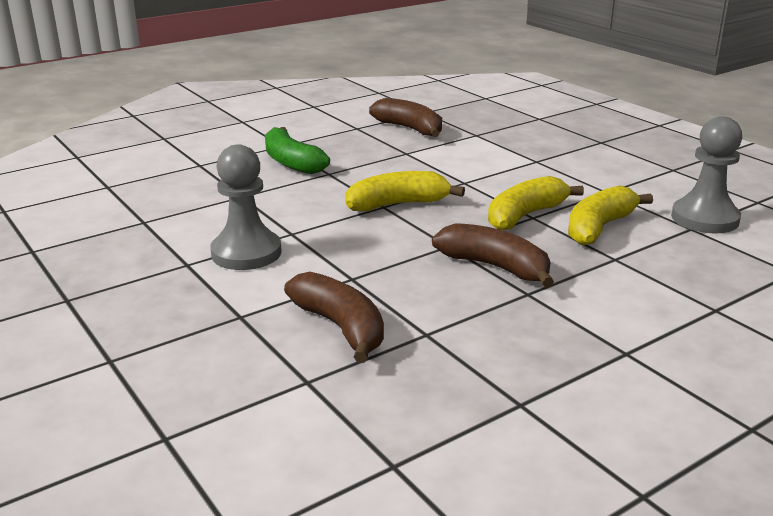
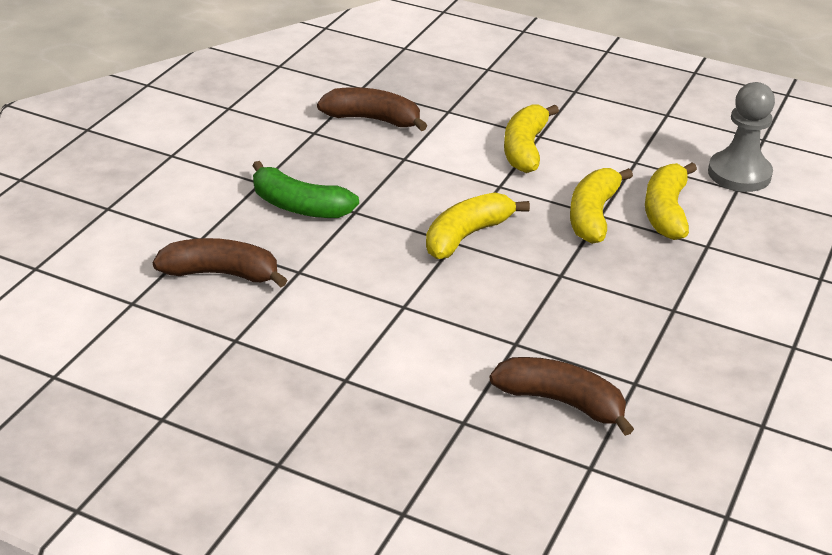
camera: 30 degrees left, 10 degrees up
grey pawn [210,144,282,270] -> none
brown banana [432,223,554,287] -> brown banana moved to [153,238,287,287]
none -> yellow banana [504,105,559,173]

